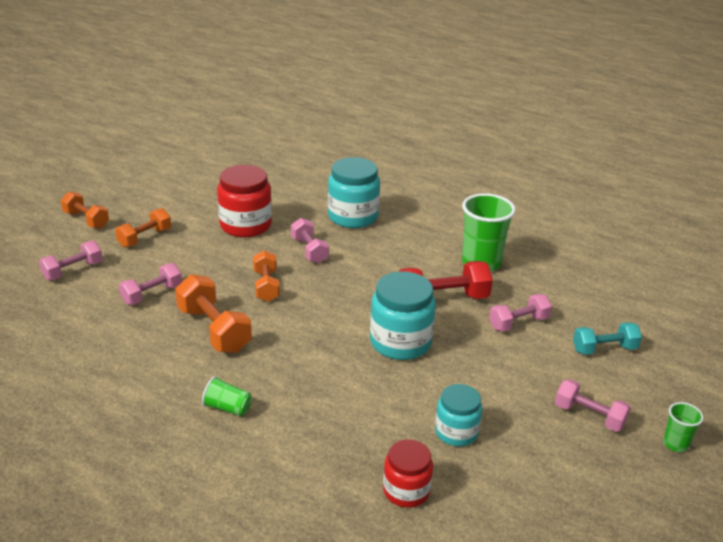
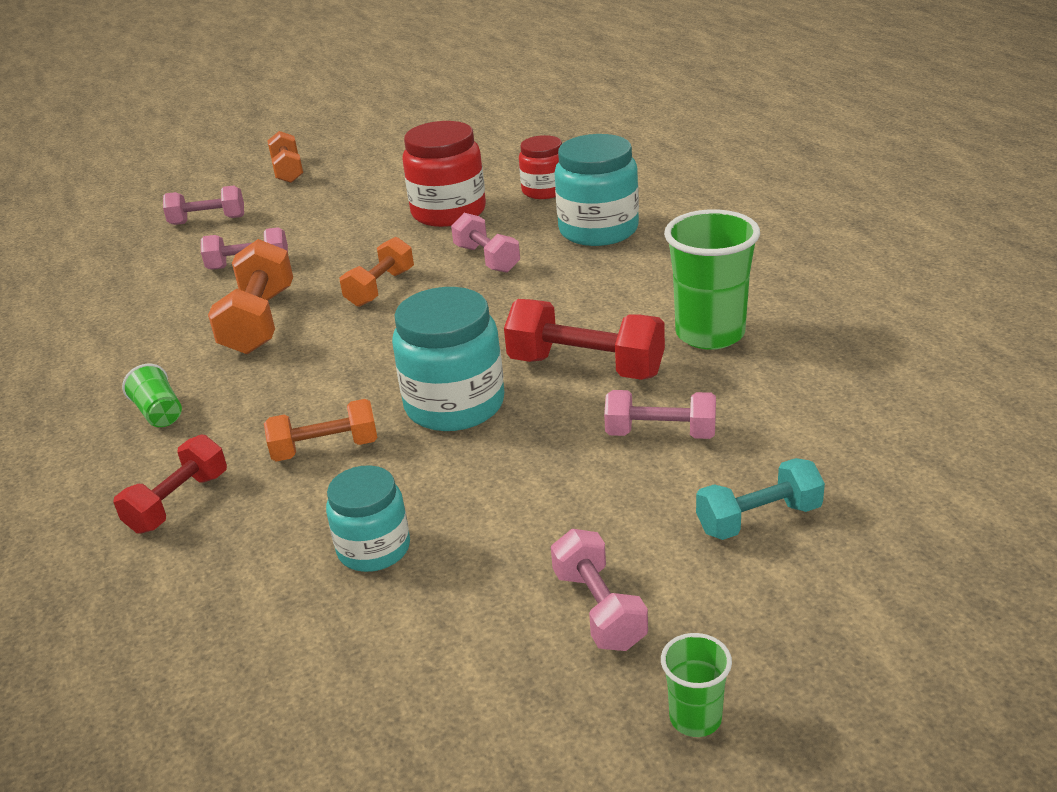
camera: 40 degrees right, 0 degrees up
orange dumbbell [115,208,171,247] -> orange dumbbell moved to [264,399,377,462]
pink dumbbell [291,218,329,264] -> pink dumbbell turned 45 degrees counterclockwise [451,213,520,273]
red jar [383,439,433,508] -> red jar moved to [519,135,562,199]
turquoise dumbbell [573,322,642,355] -> turquoise dumbbell turned 45 degrees counterclockwise [696,458,825,540]
none -> red dumbbell [113,434,227,534]

